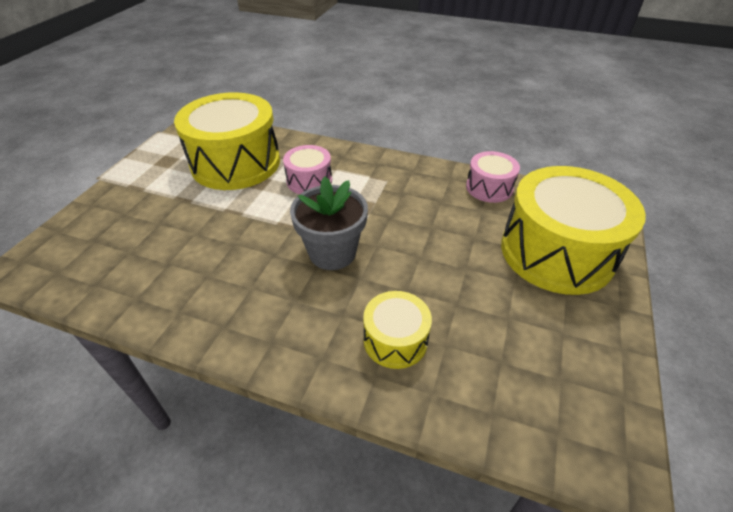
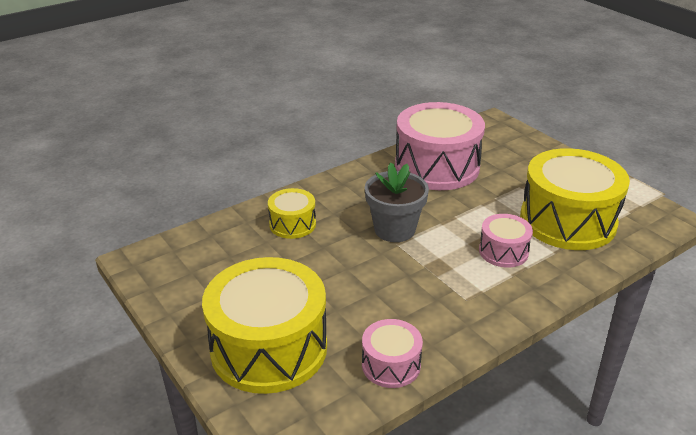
camera: 125 degrees right, 10 degrees down
none -> pink drum [395,102,485,190]

